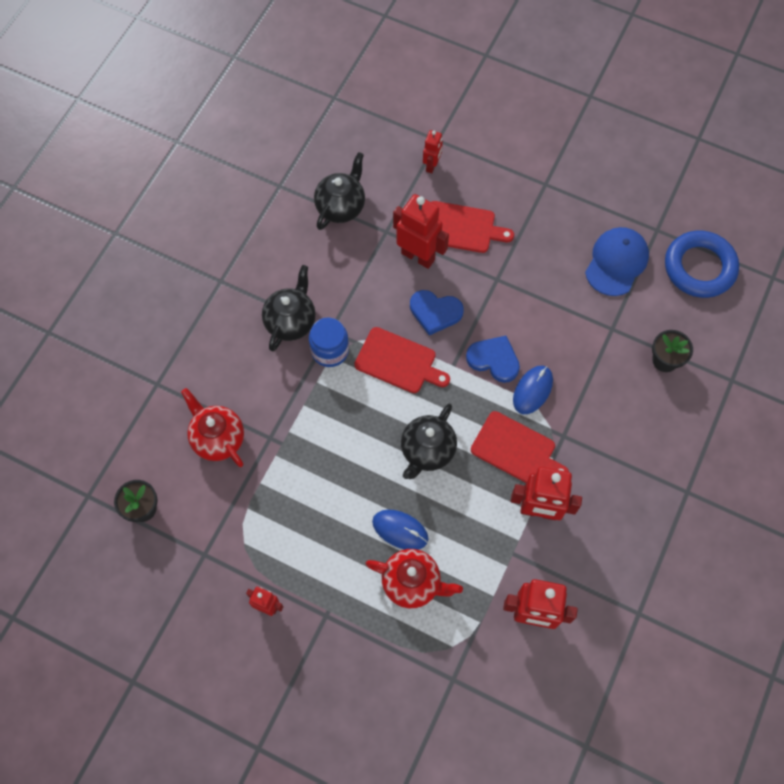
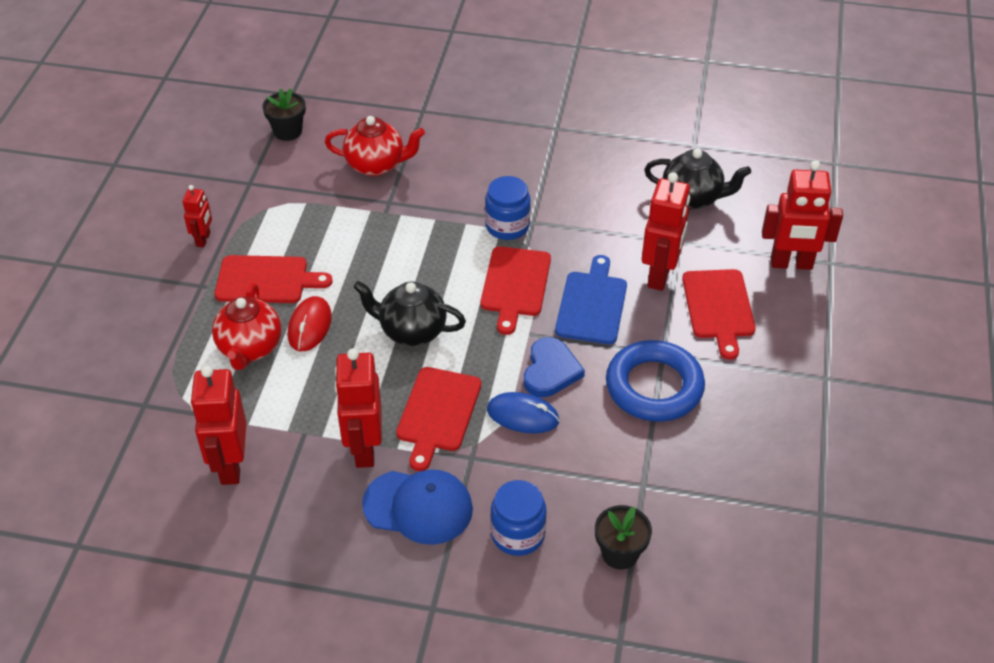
camera: 75 degrees right, 20 degrees down
red teapot [181,388,244,467] -> red teapot turned 60 degrees clockwise [325,116,425,176]
black teapot [262,265,316,352] -> none
blue mouse [372,510,428,550] -> red mouse [288,296,332,351]
blue heart [410,290,464,335] -> blue cutting board [555,255,627,344]
red robot [423,130,443,173] -> red robot [762,160,843,270], size x1.82
blue cap [585,227,649,296] -> blue cap moved to [362,470,473,545]
blue ring [665,231,739,298] -> blue ring moved to [606,340,705,422]
none -> red cutting board [215,255,333,303]
none -> blue jar [491,480,546,556]

